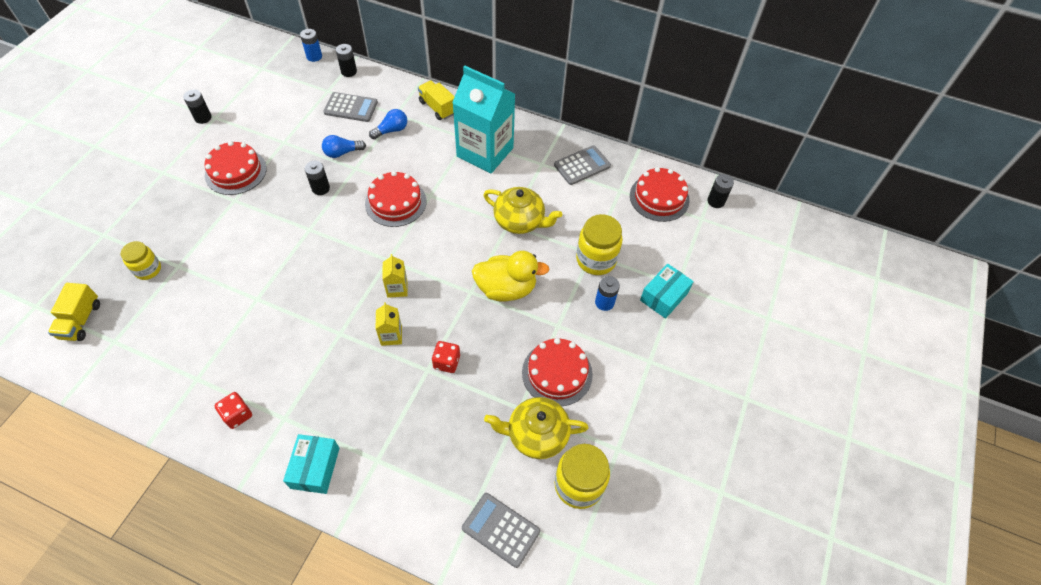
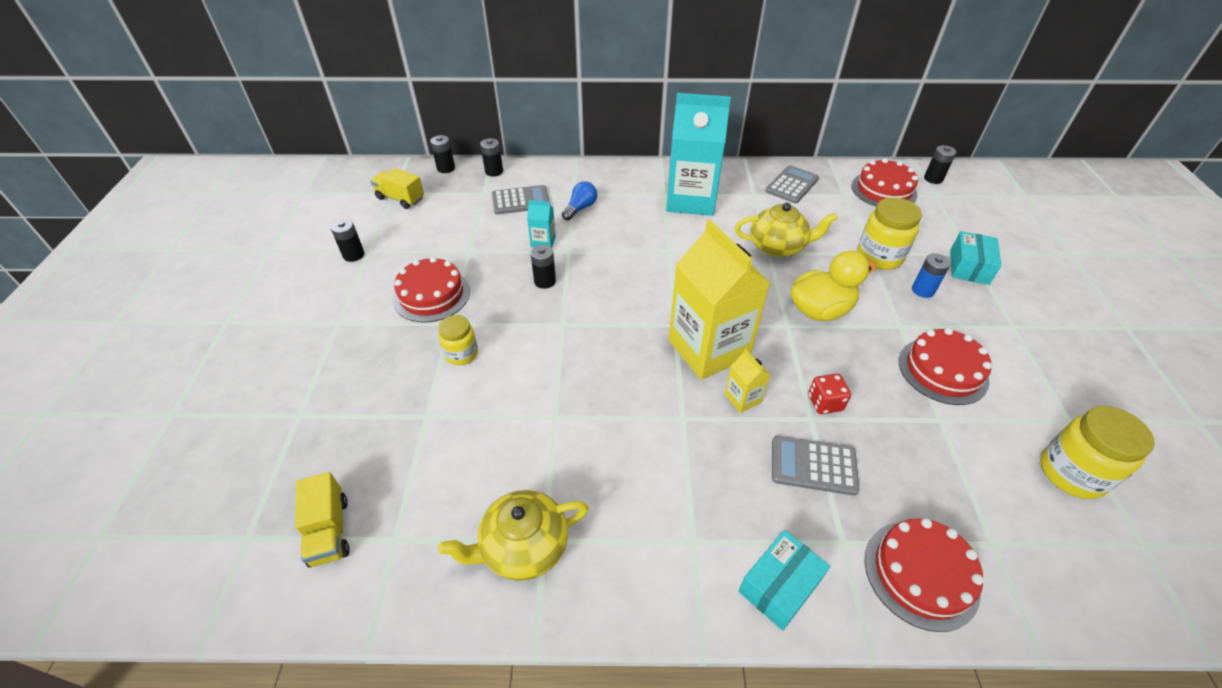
camera: 20 degrees left, 10 degrees down
yellow jar [121,241,161,280] -> yellow jar moved to [438,315,478,365]
red dice [214,392,252,429] -> none
turquoise box [283,434,340,494] -> turquoise box turned 60 degrees clockwise [738,530,830,631]
blue battery [300,29,322,62] -> black battery [430,135,455,173]
blue light bulb [322,135,366,158] -> turquoise carton [527,200,556,248]
red cake [365,171,426,227] -> red cake moved to [865,518,984,632]
yellow carton [382,254,408,298] -> yellow carton [669,220,770,380], size x2.40
yellow truck [418,81,455,120] -> yellow truck moved to [370,168,424,209]
grey calculator [462,493,540,568] -> grey calculator moved to [772,436,860,496]
yellow teapot [484,397,589,459] -> yellow teapot moved to [438,490,589,581]

